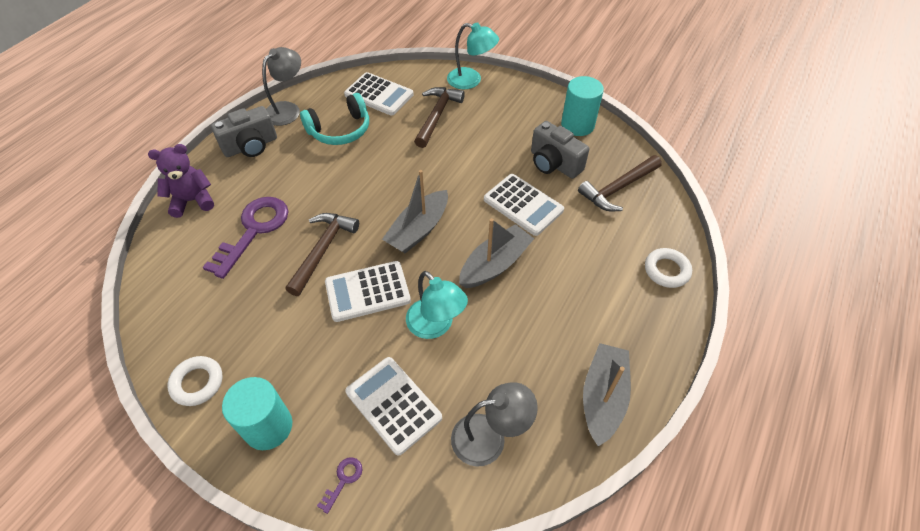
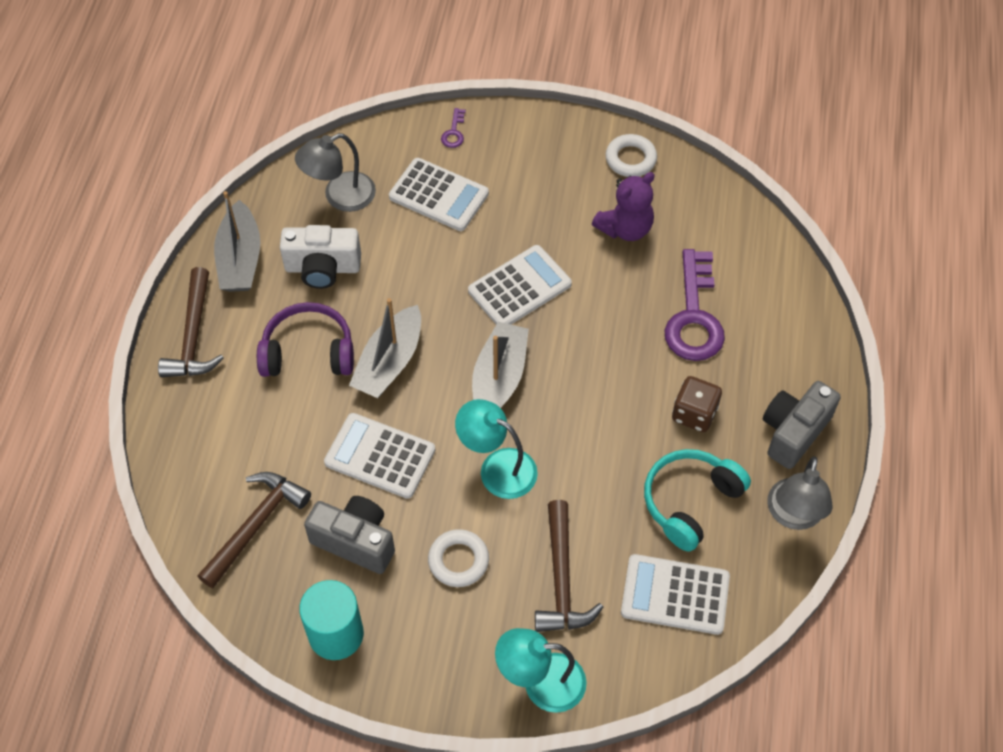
camera: 160 degrees right, 5 degrees up
purple teddy bear [148,144,214,218] -> purple teddy bear moved to [592,172,655,241]
turquoise cylinder [222,377,292,450] -> none
brown hammer [285,213,359,296] -> brown hammer moved to [158,267,224,377]
turquoise lamp [406,271,468,339] -> turquoise lamp moved to [455,399,538,499]
white ring [645,248,692,288] -> white ring moved to [428,529,489,587]
none -> purple headphones [257,302,354,377]
none -> white camera [280,225,361,289]
none -> brown dice [672,376,722,432]

